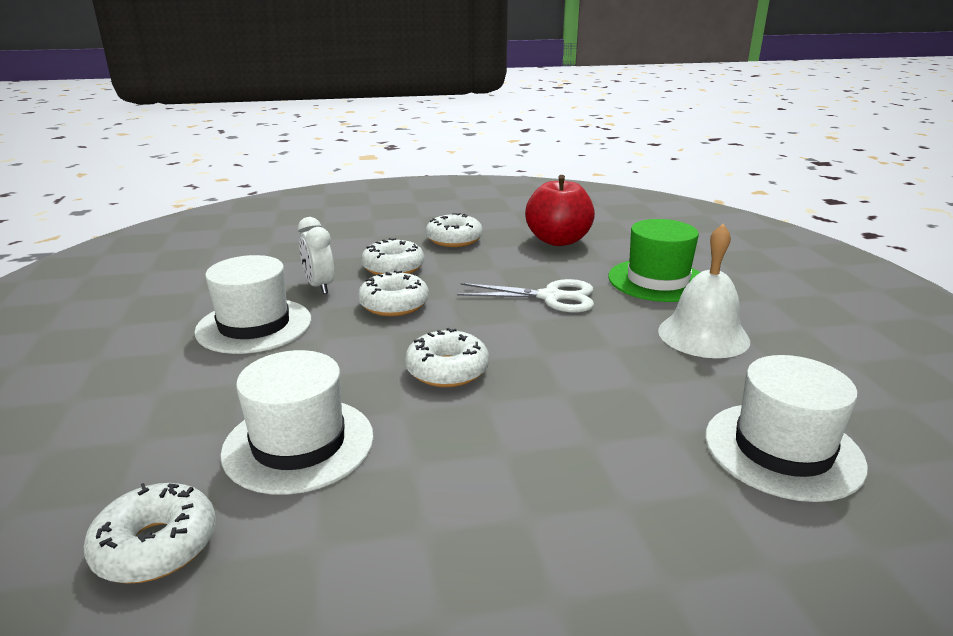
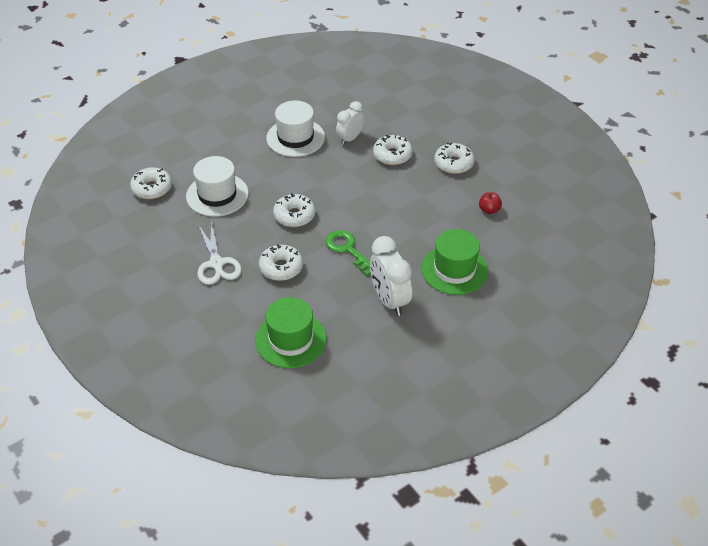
camera: 65 degrees right, 20 degrees up
white donut [358,270,429,316] -> white donut moved to [259,244,303,281]
white scissors [457,279,594,313] -> white scissors moved to [197,220,242,285]
red apple [525,175,595,246] -> red apple [479,192,502,214], size x0.46
white bell [658,224,750,358] -> white clock [370,236,412,316]
white hat [705,355,868,502] -> green hat [255,297,327,368]
none -> green key [325,230,371,276]

